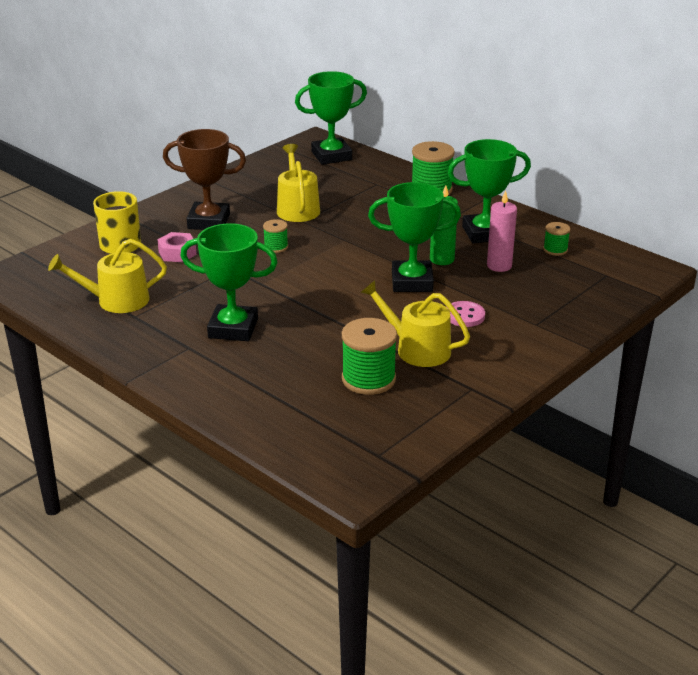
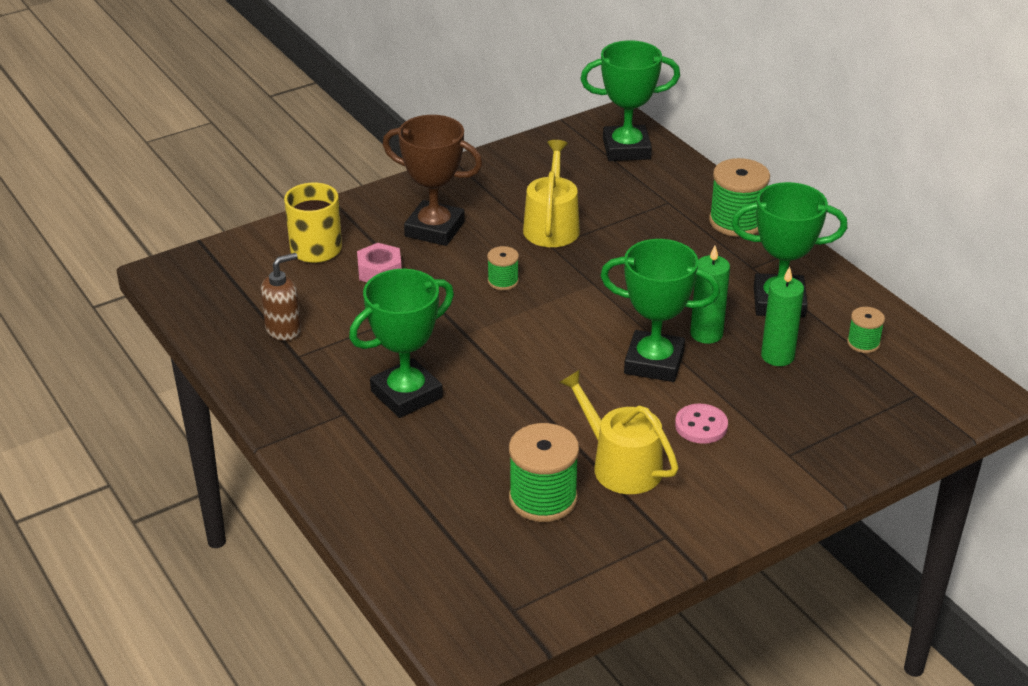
camera: 15 degrees right, 5 degrees up
yellow watering can [48,239,167,313] -> brown soap dispenser [261,253,301,341]
green trophy [180,223,278,341] -> green trophy turned 60 degrees counterclockwise [349,269,454,418]
pink candle [487,190,517,272] -> green candle [761,266,804,366]

